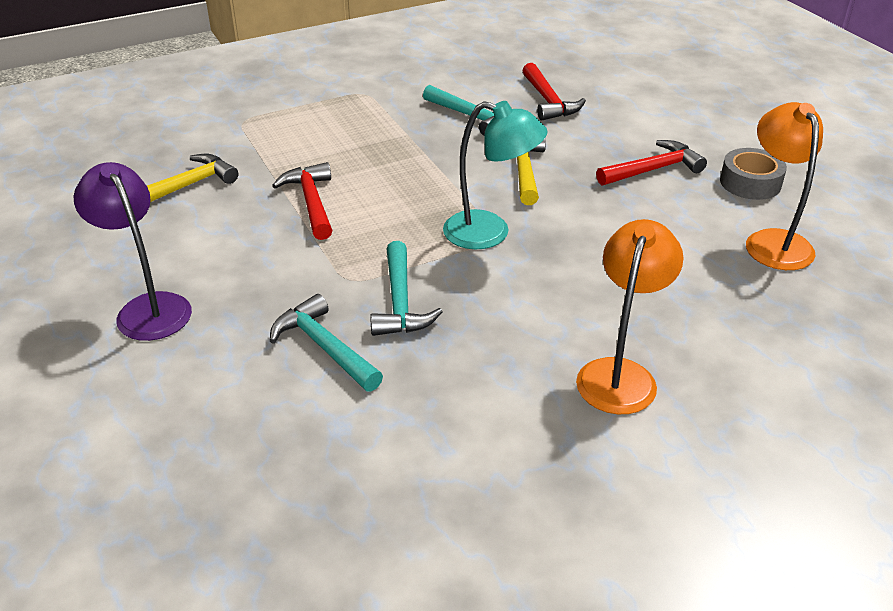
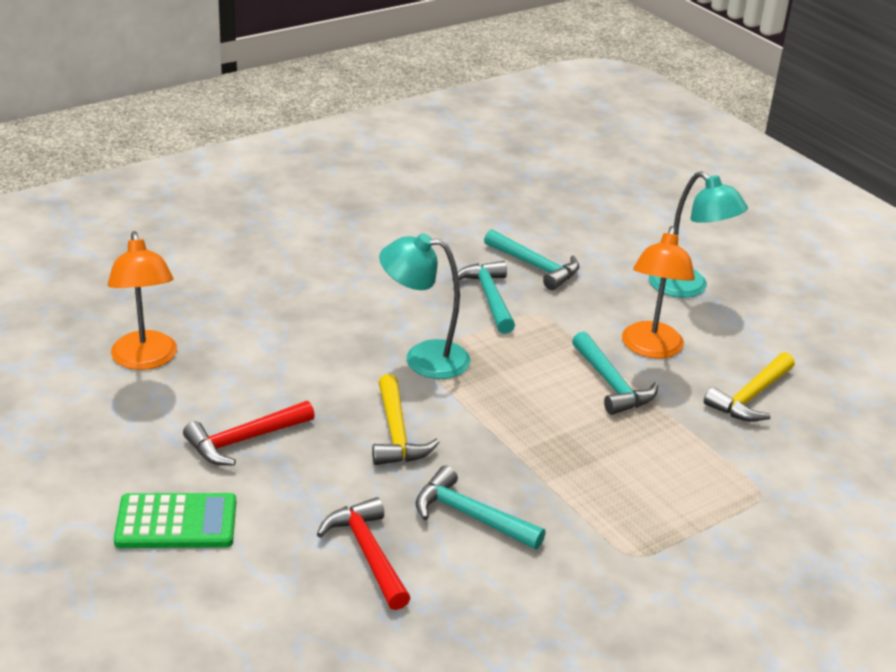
camera: 170 degrees right, 5 degrees down
purple lamp [73,162,192,341] -> turquoise lamp [649,171,748,298]
red hammer [272,162,332,240] -> turquoise hammer [572,331,658,415]
orange lamp [576,219,683,414] -> orange lamp moved to [622,226,695,359]
grey tape [720,148,787,200] -> none
none -> green calculator [114,493,236,548]

